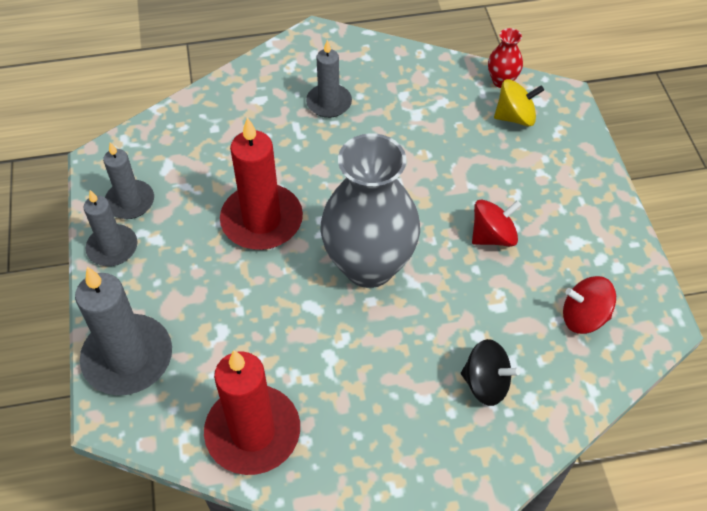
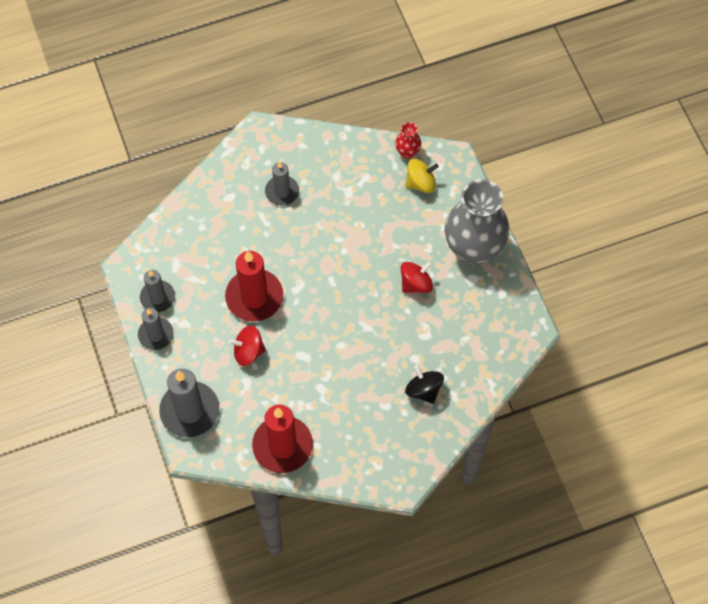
camera: 10 degrees left, 10 degrees up
grey vase [320,133,420,288] -> grey vase moved to [445,179,509,265]
black spinning top [461,339,520,406] -> black spinning top turned 135 degrees counterclockwise [405,365,444,404]
red spinning top [563,276,616,334] -> red spinning top moved to [229,326,266,366]

